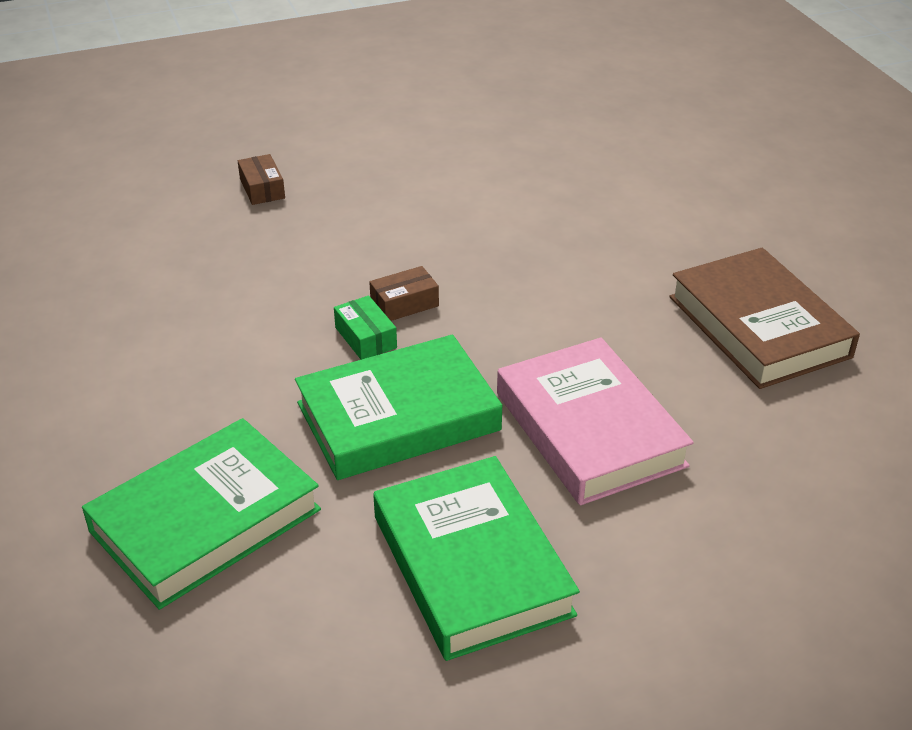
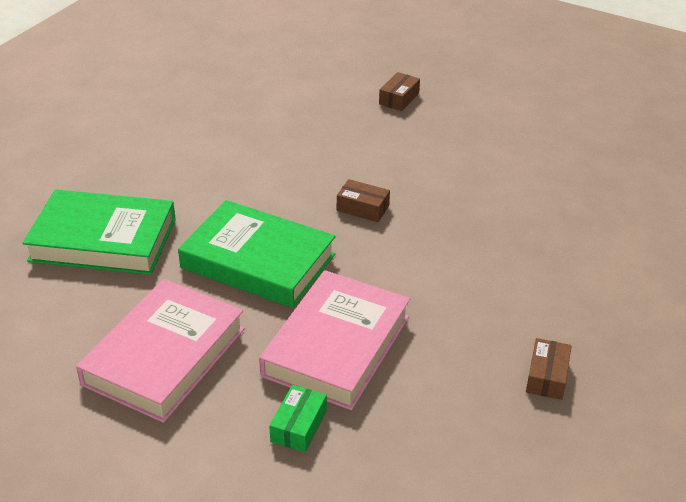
camera: 50 degrees right, 0 degrees up
green box [334,296,397,360] -> green box moved to [269,385,327,453]
green book [373,456,580,661] -> pink book [76,279,245,423]
brown book [669,248,860,389] -> brown box [526,338,571,400]

